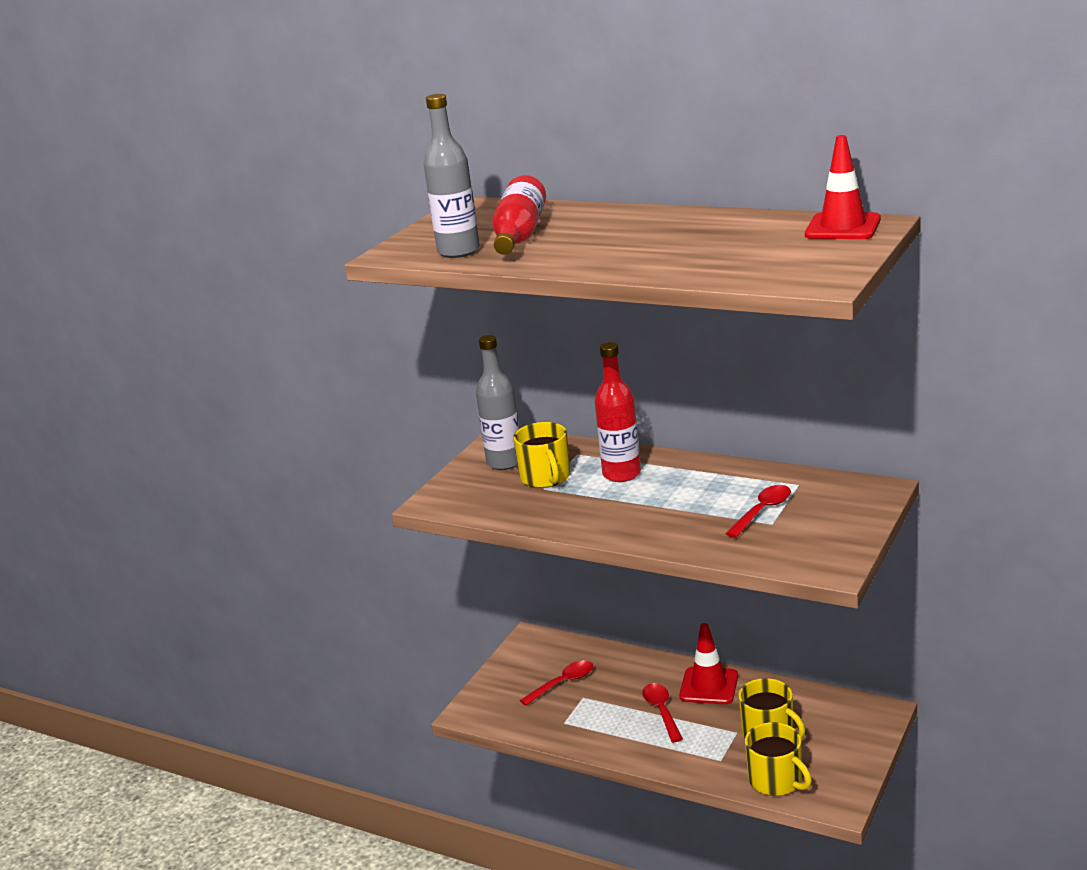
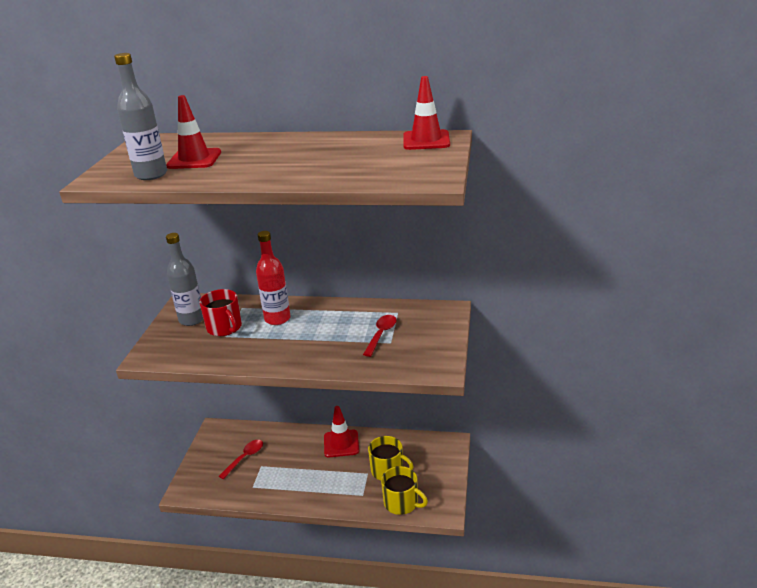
camera: 20 degrees left, 5 degrees up
red bottle [492,175,546,255] -> red traffic cone [166,95,221,169]
yellow mug [513,422,570,488] -> red mug [199,289,242,336]
red spoon [642,683,683,742] -> none

